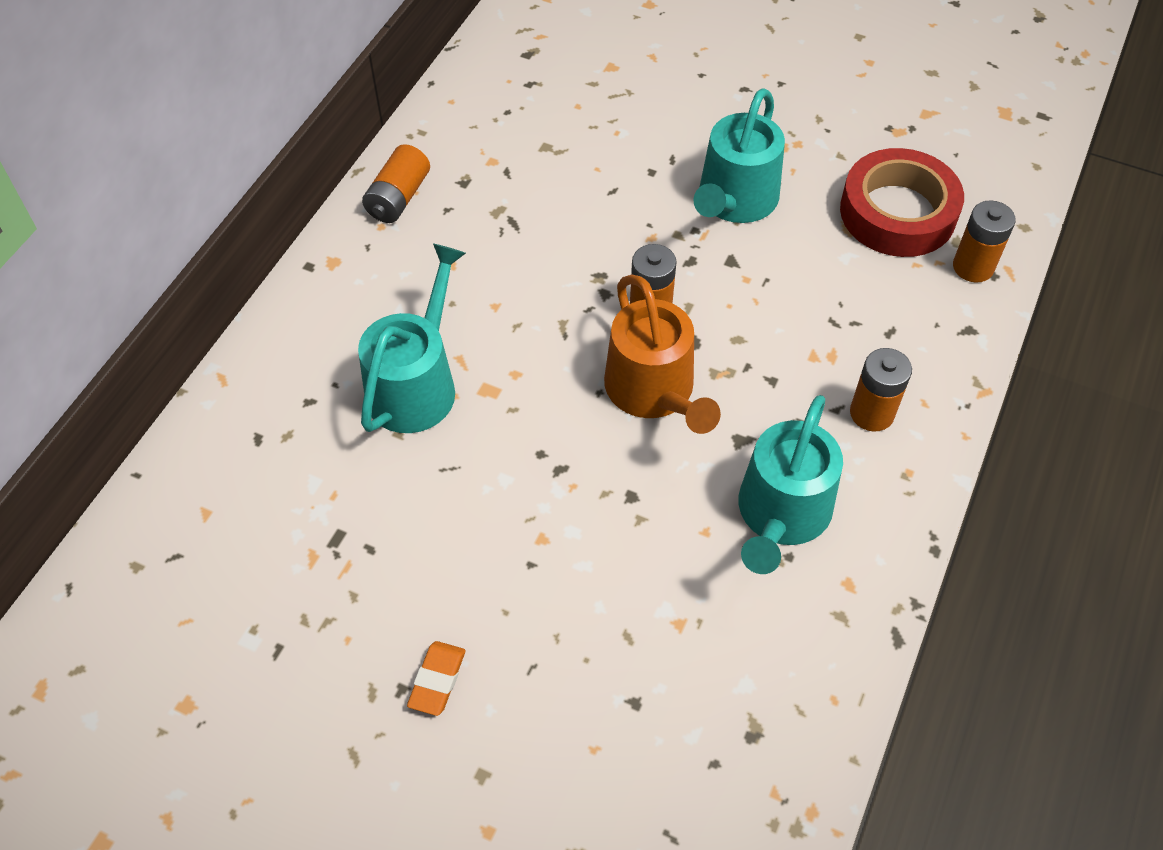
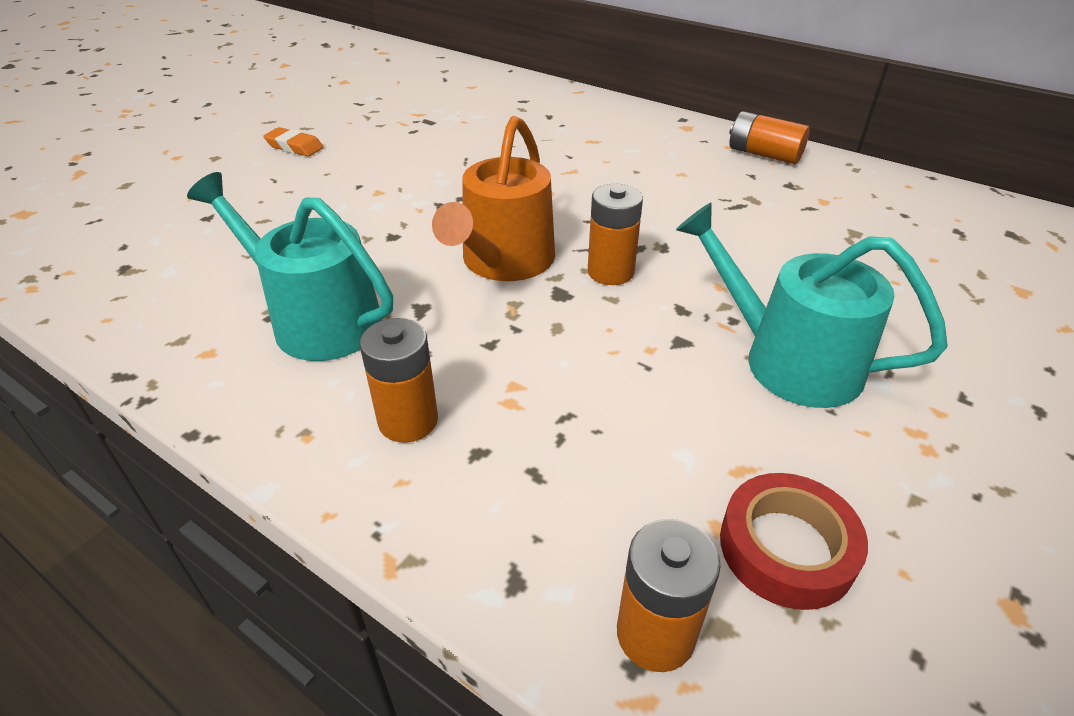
camera: 100 degrees right, 15 degrees down
turquoise watering can [358,244,466,433] -> none
orange watering can [604,275,721,434] -> orange watering can turned 60 degrees counterclockwise [432,116,555,281]
red tape [840,148,964,257] -> red tape [720,473,868,610], size x0.64

